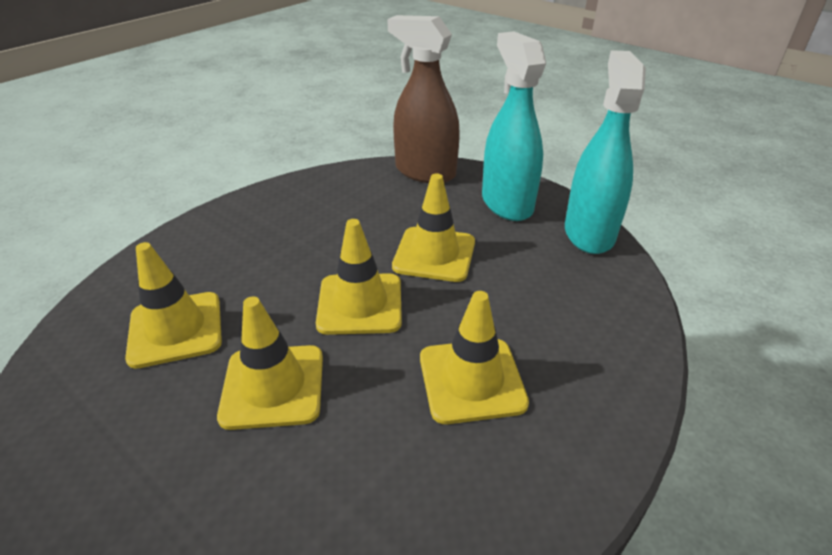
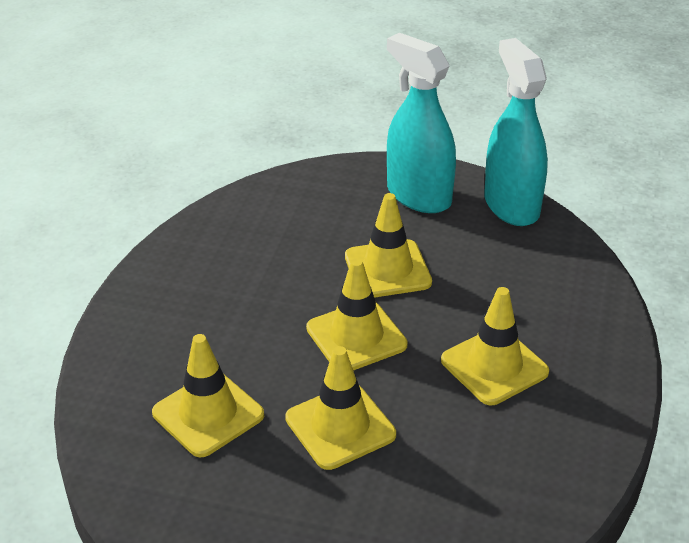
camera: 25 degrees left, 0 degrees up
brown spray bottle [387,15,460,183] -> none

